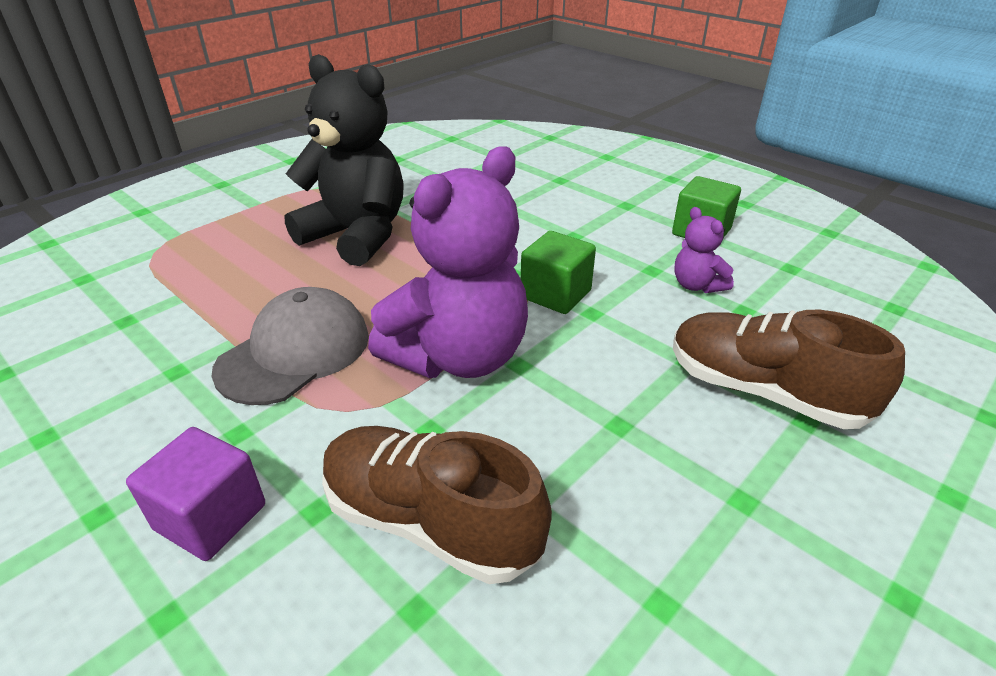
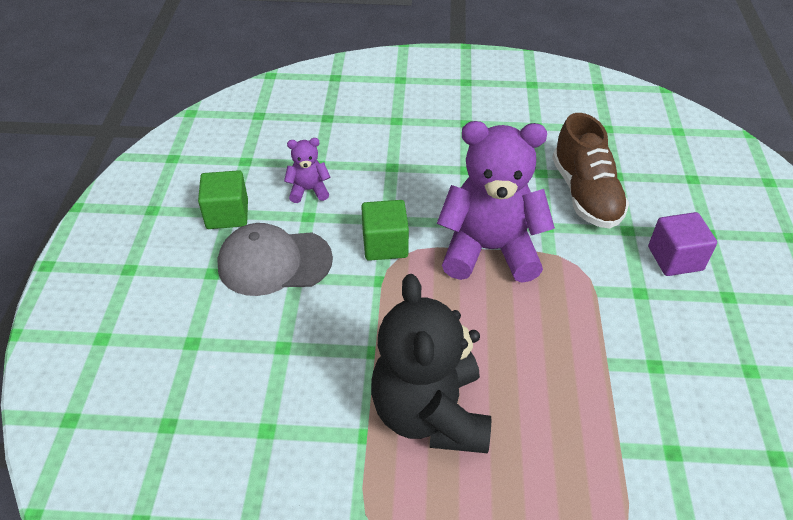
camera: 130 degrees left, 10 degrees up
grey cap [212,287,369,405] -> grey cap moved to [217,223,333,296]
brown shoe [673,310,905,429] -> none
purple teddy bear [674,207,734,293] -> purple teddy bear turned 120 degrees counterclockwise [284,138,330,203]

